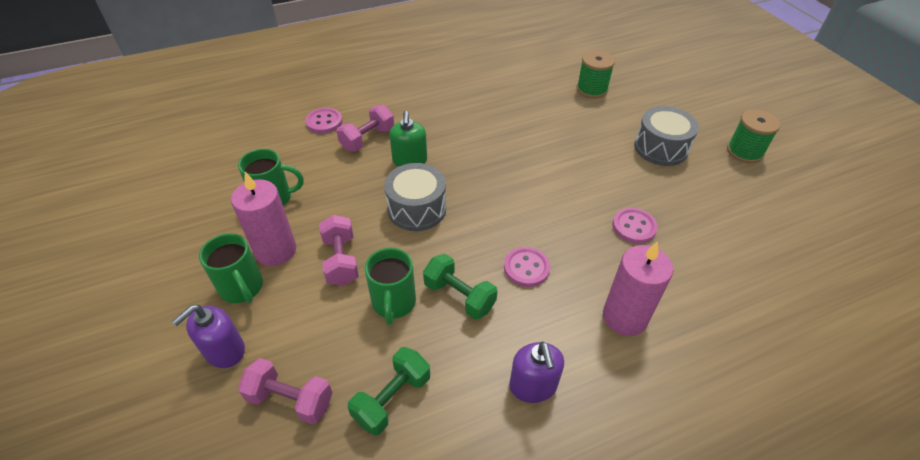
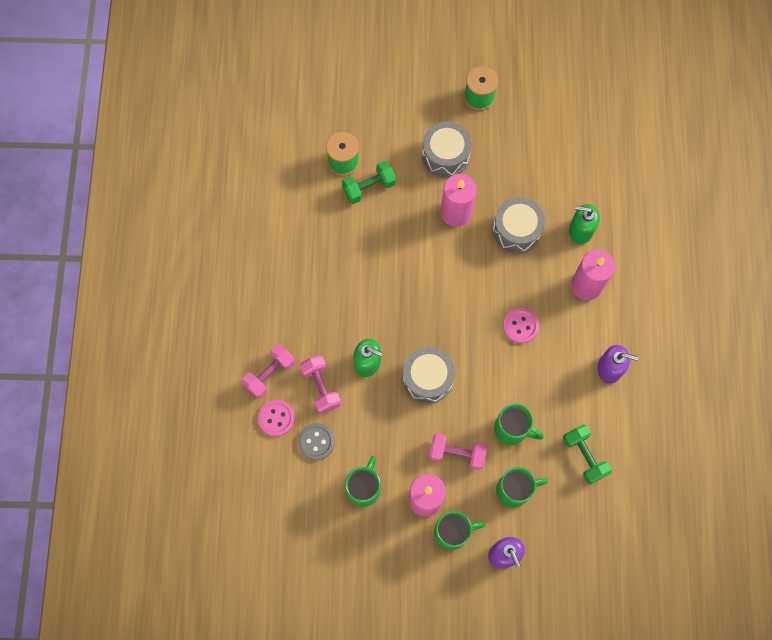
camera: 65 degrees left, 25 degrees up
pink dumbbell [238,358,333,425] -> pink dumbbell moved to [242,344,295,398]
green dumbbell [423,254,497,320] -> green dumbbell moved to [342,161,396,204]
pink button [612,208,658,243] -> grey drum [492,197,545,254]
none -> grey button [298,423,335,460]
none -> pink candle [441,174,477,227]
none -> green mug [496,467,548,507]
none -> green soap dispenser [569,204,600,244]

